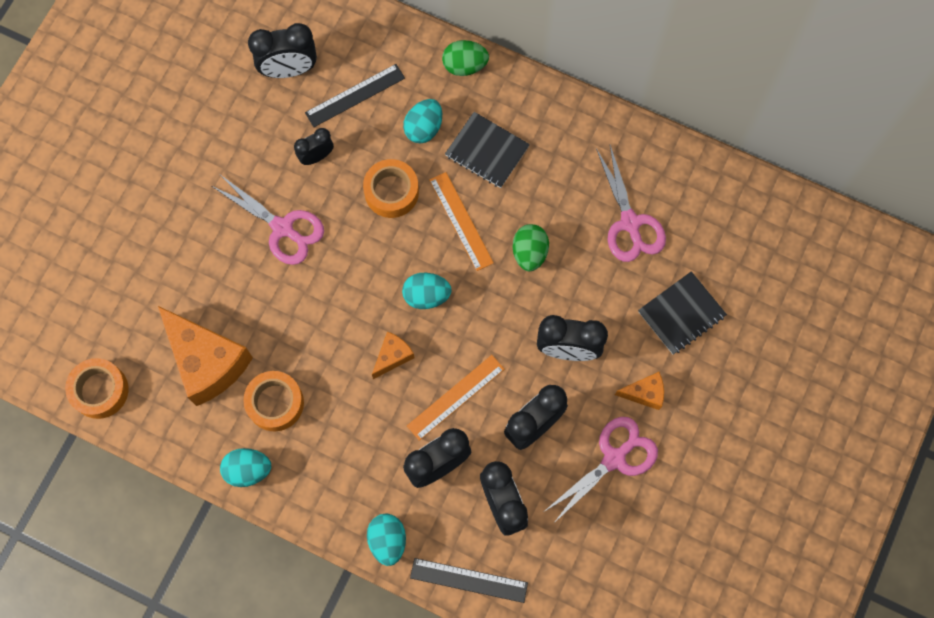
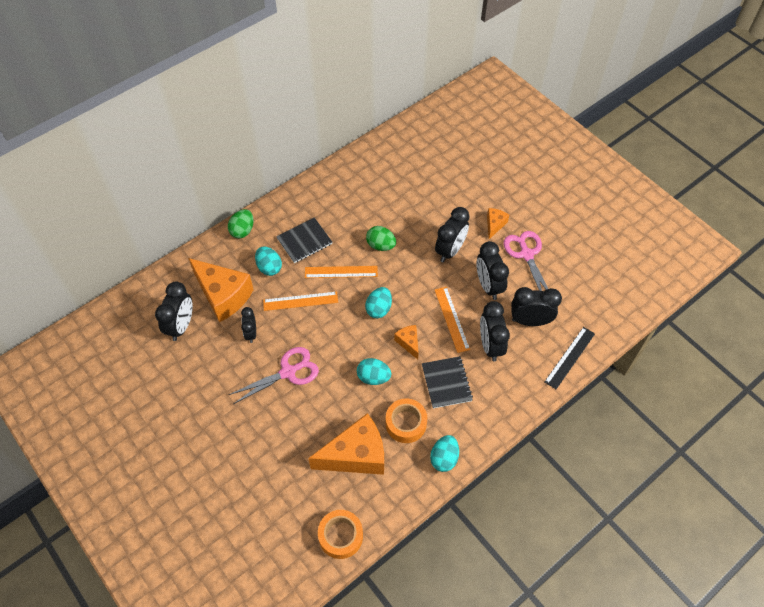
camera: 65 degrees left, 15 degrees down
black ruler [305,64,405,127] -> orange cheese [188,258,254,322]
orange tape [363,159,419,218] -> orange ruler [263,291,338,311]
turquoise egg [367,514,406,566] -> turquoise egg moved to [357,358,391,385]
pink scissors [596,145,666,262] -> none
black notebook [638,271,727,354] -> black notebook moved to [422,356,473,408]

